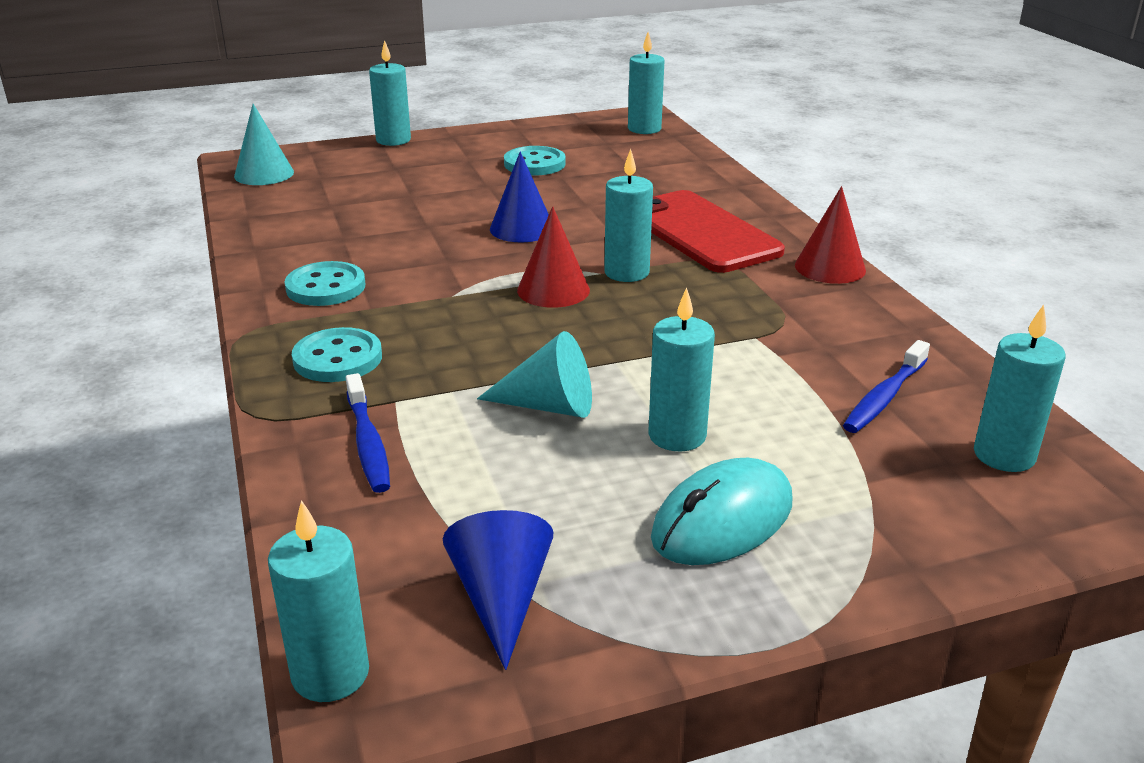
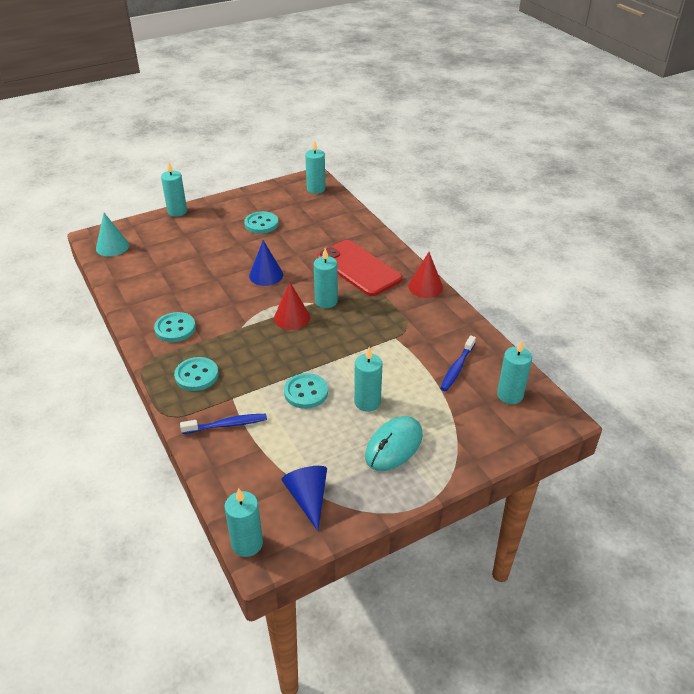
camera: 10 degrees left, 10 degrees up
blue toothbrush [346,373,390,493] -> blue toothbrush turned 75 degrees counterclockwise [180,414,267,434]
turquoise cone [477,331,592,418] -> turquoise button [284,373,328,409]

